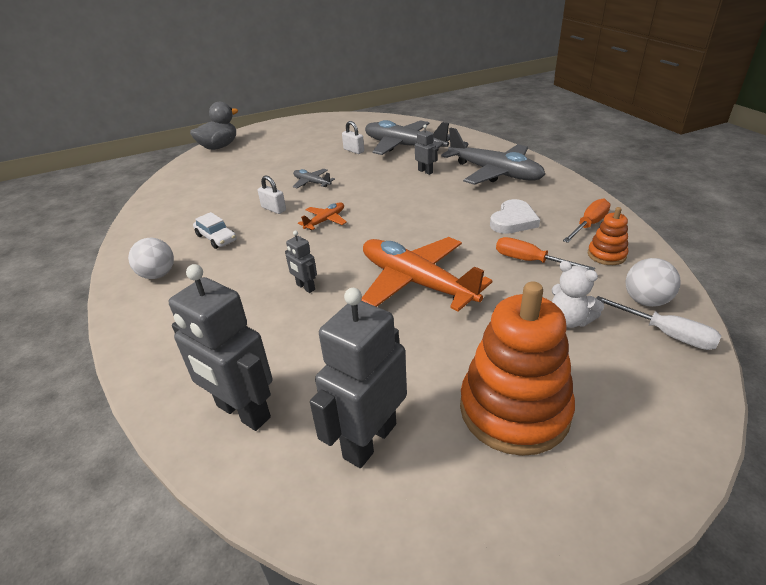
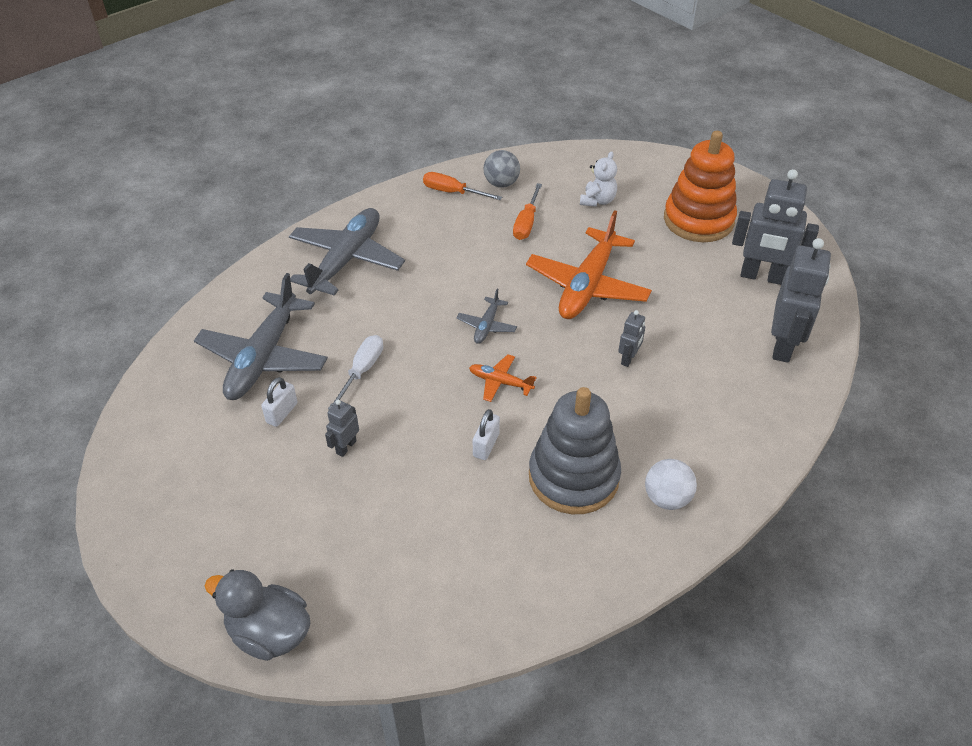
camera: 110 degrees left, 10 degrees up
white car [193,212,237,249] -> grey stacking toy [529,387,621,514]
grey plane [293,169,335,188] -> grey plane moved to [457,288,517,344]
grey robot [415,124,438,175] -> grey robot moved to [325,399,359,457]
white heart [490,199,540,234] -> none
orange stacking toy [588,207,628,265] -> grey ball [483,150,520,188]
white screwdriver [596,296,722,350] -> white screwdriver moved to [328,335,383,410]
white ball [626,258,681,307] -> none

